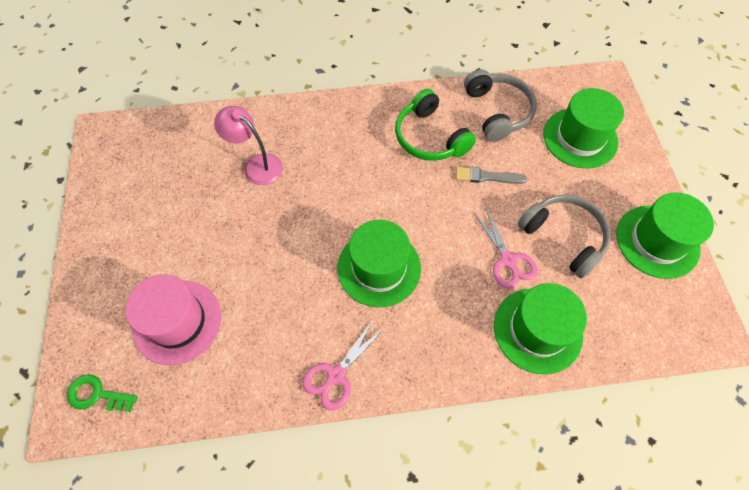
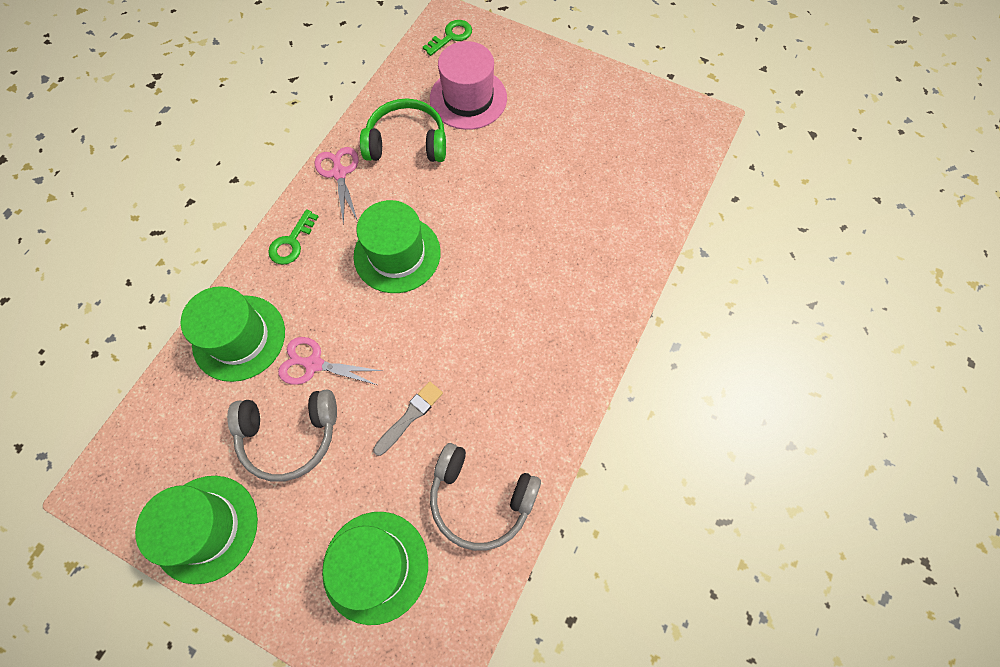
camera: 125 degrees right, 5 degrees up
pink lamp [214,106,283,185] -> none
green headphones [395,89,476,161] -> green headphones moved to [360,99,446,162]
none -> green key [268,210,319,265]

